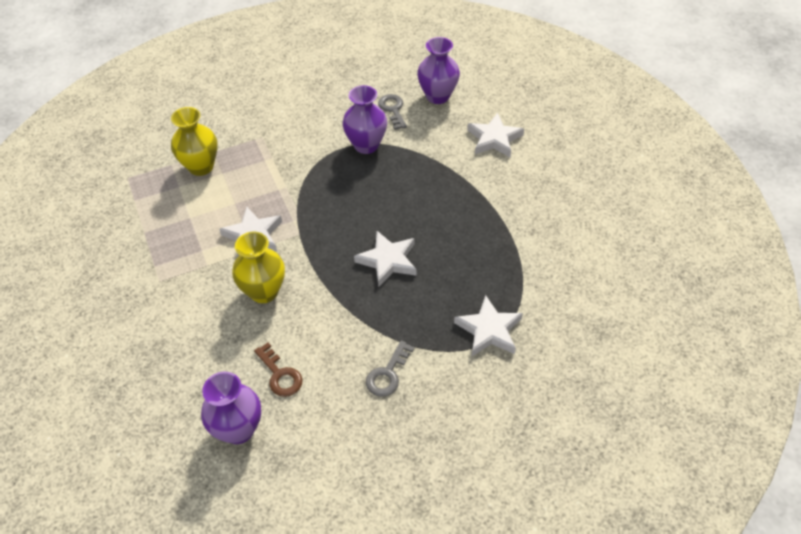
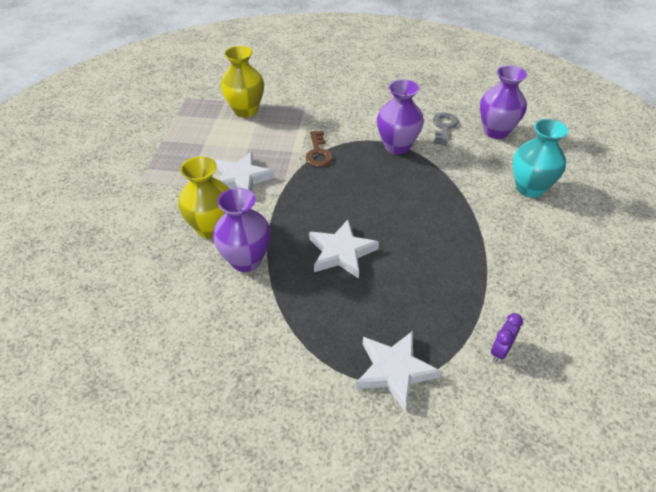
camera: 30 degrees right, 5 degrees down
purple vase [201,372,261,444] -> purple vase moved to [213,188,271,272]
brown key [254,343,302,397] -> brown key moved to [305,131,333,167]
grey key [366,340,415,397] -> none
white star [467,113,524,157] -> turquoise vase [513,119,569,198]
none -> purple clock [491,313,523,362]

